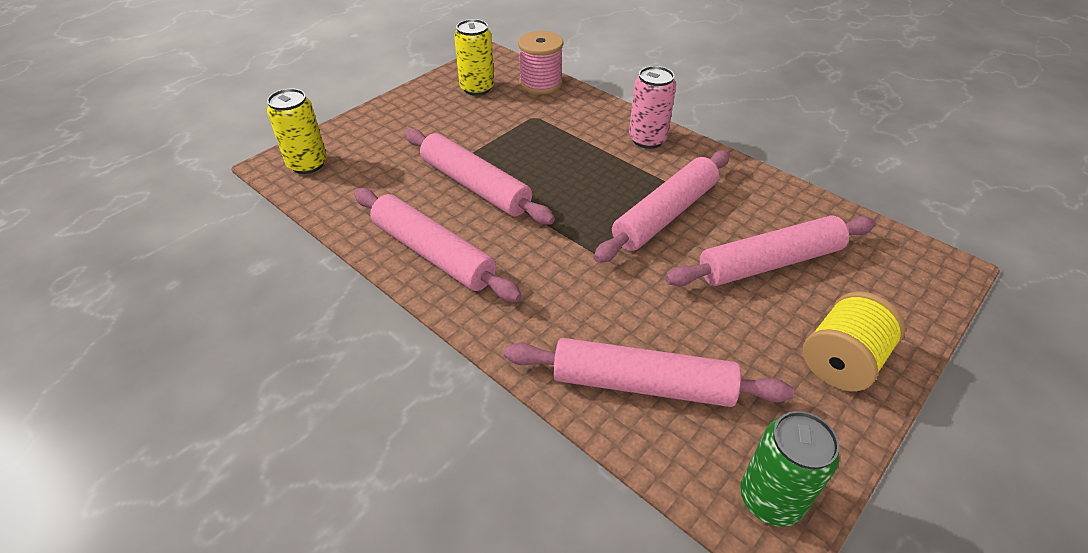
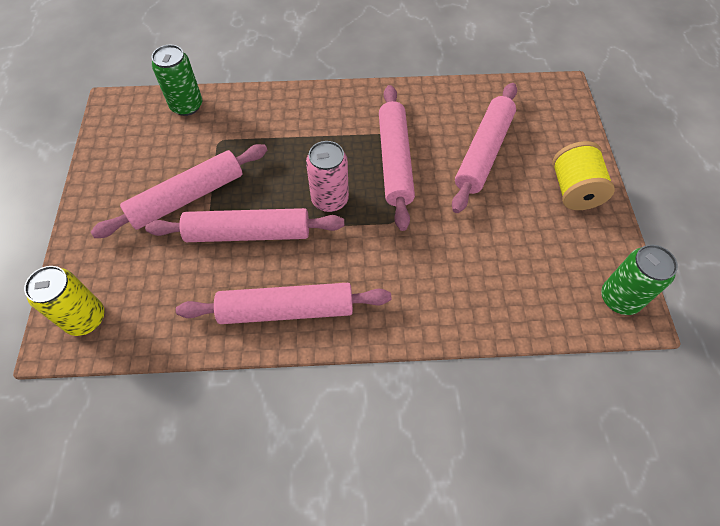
camera: 45 degrees left, 15 degrees up
yellow can [454,19,494,96] -> none
pink rolling pin [504,338,794,407] -> pink rolling pin moved to [91,144,267,238]
pink spool [518,31,563,95] -> green can [152,45,202,116]
pink can [629,66,676,149] -> pink can moved to [306,141,349,212]

